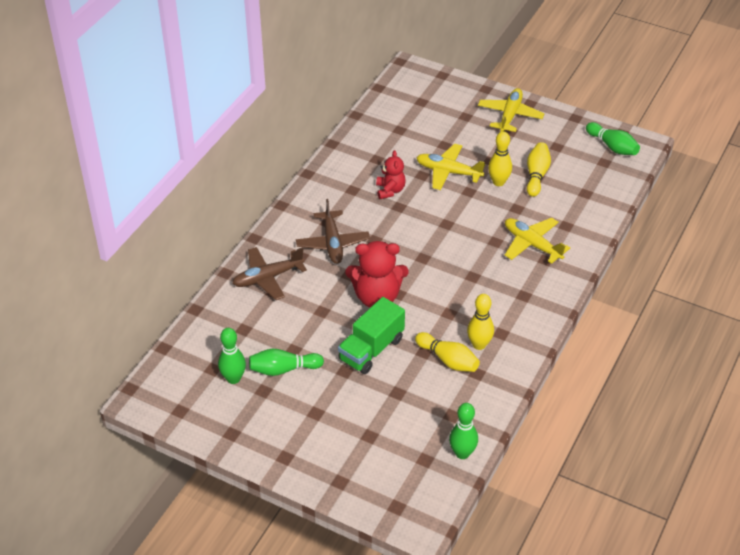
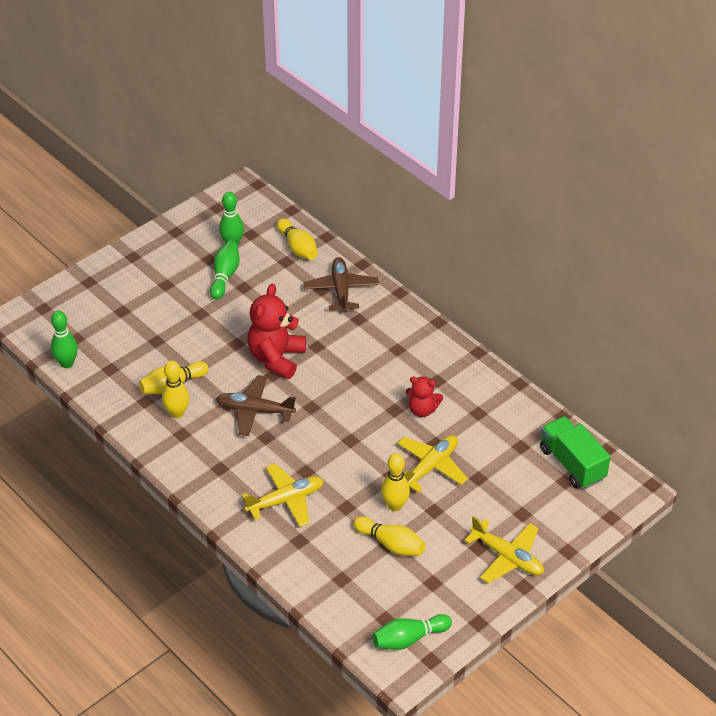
camera: 110 degrees right, 0 degrees up
brown plane [296,199,370,264] -> brown plane moved to [216,375,296,436]
green truck [338,297,405,374] -> green truck moved to [540,416,611,489]
none -> yellow bowling pin [277,219,318,260]

